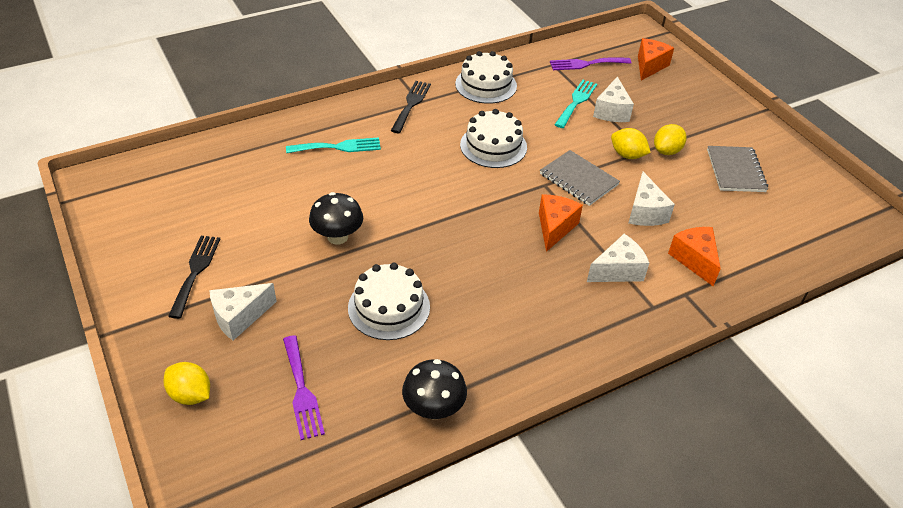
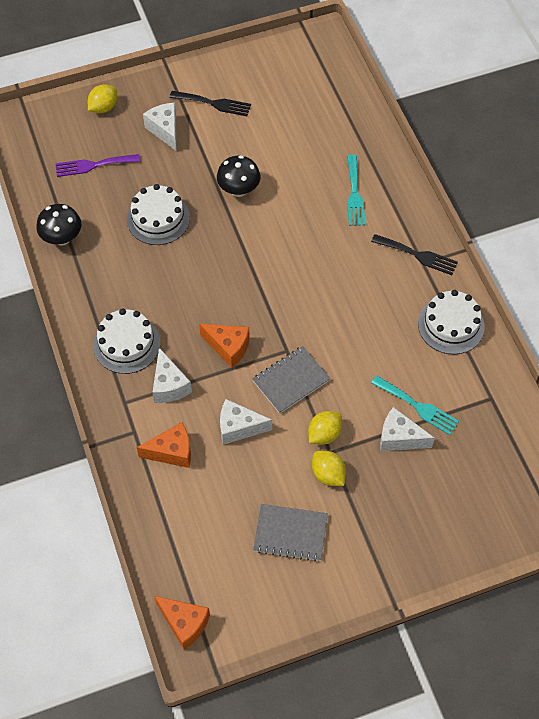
camera: 100 degrees right, 15 degrees up
white cake [460,109,527,168] -> white cake moved to [93,309,160,374]
purple fork [550,58,631,70] -> none
orange cheese [638,38,674,81] -> orange cheese moved to [154,596,210,650]

